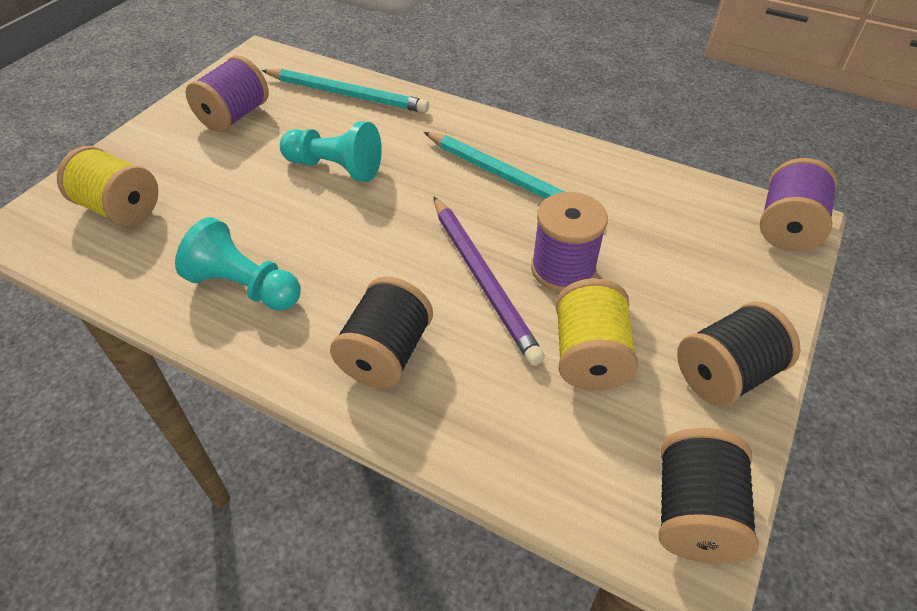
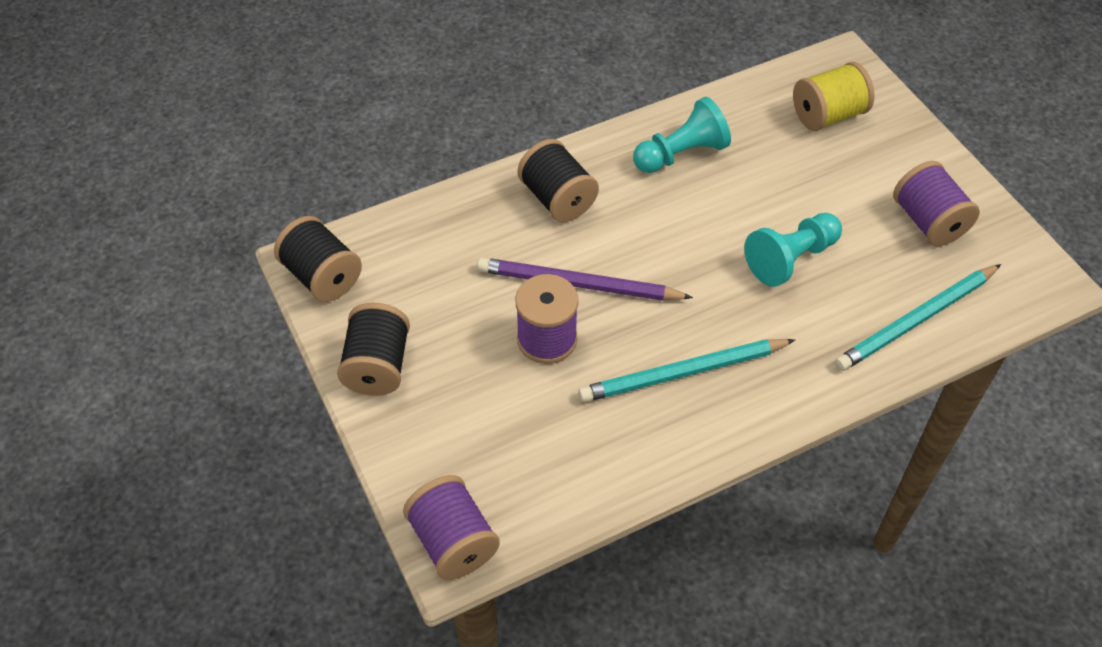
camera: 125 degrees right, 5 degrees up
yellow spool [556,278,638,390] -> none

